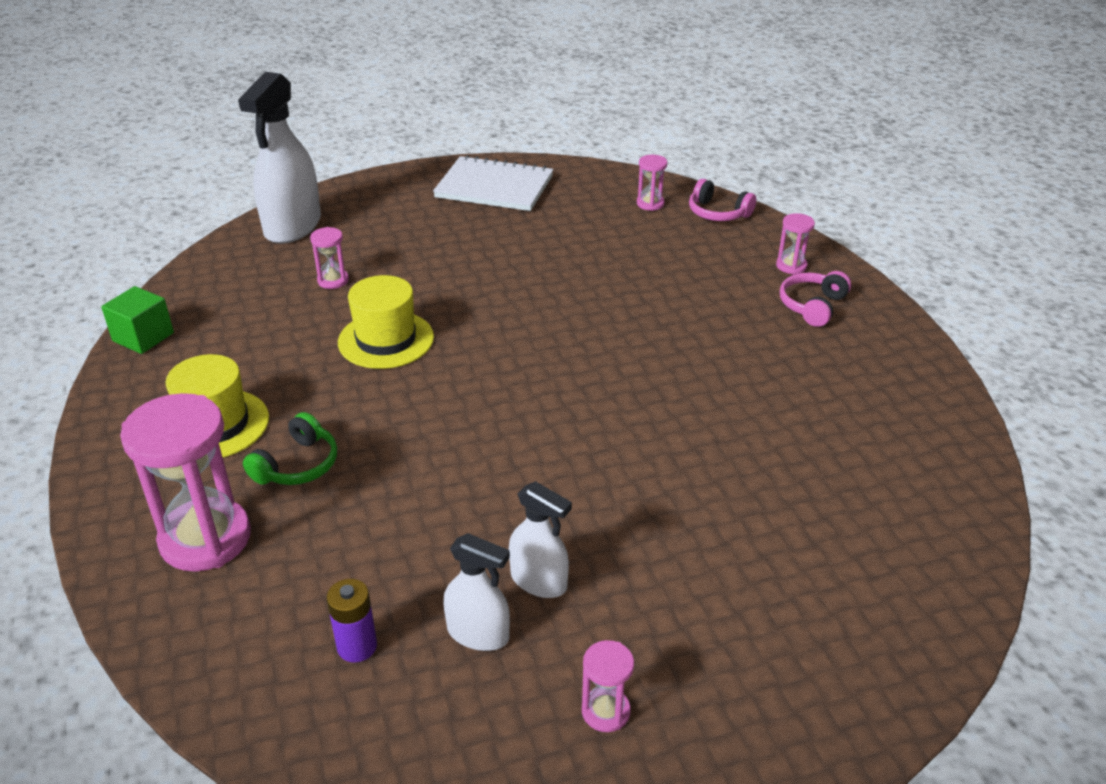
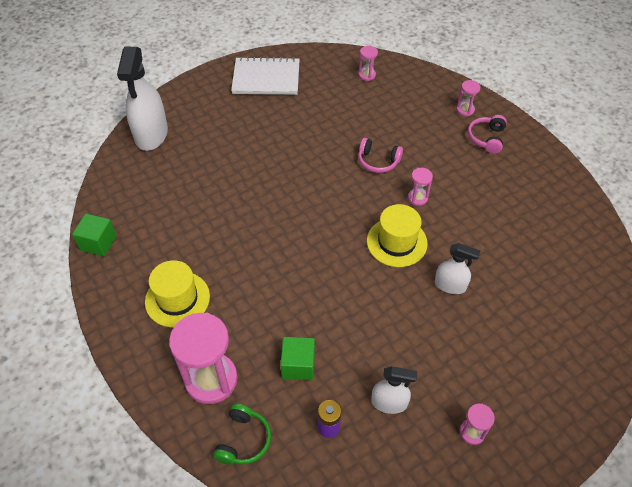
camera: 15 degrees left, 15 degrees up
green headphones [243,412,337,485] -> green headphones moved to [213,403,271,465]
pink hourglass [310,227,349,289] -> pink hourglass moved to [408,168,433,206]
yellow hat [338,275,434,369] -> yellow hat moved to [367,204,428,267]
white spray bottle [509,481,572,598] -> white spray bottle moved to [435,243,480,294]
pink headphones [689,179,756,221] -> pink headphones moved to [358,138,403,173]
none -> green cube [280,337,315,380]

